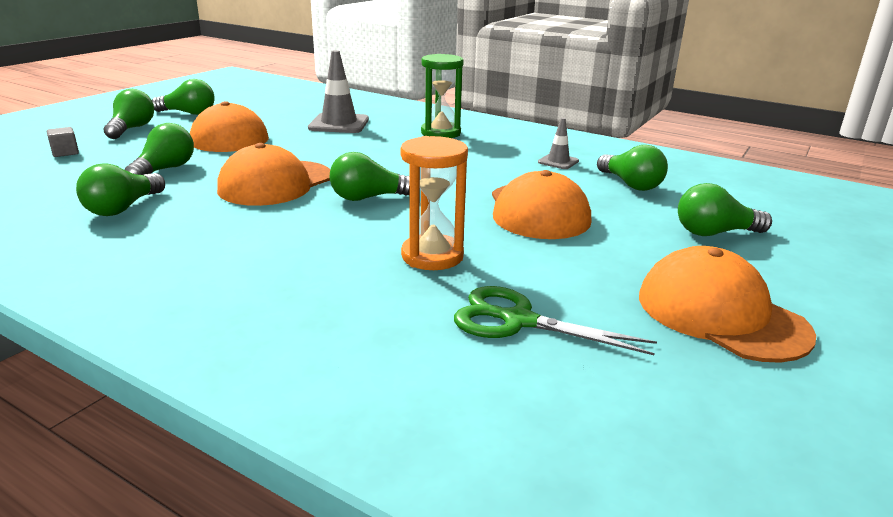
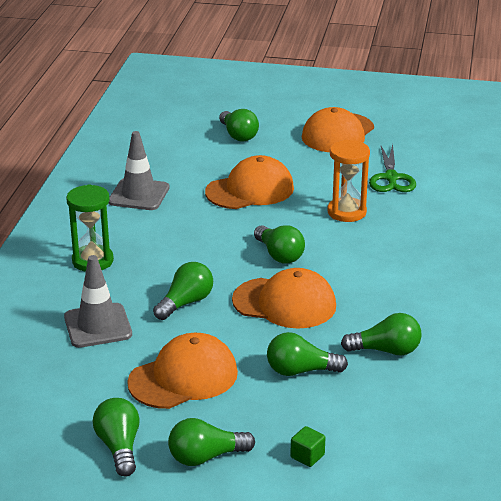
camera: 110 degrees left, 5 degrees up
grey cube [47,127,79,157] -> green cube [290,426,325,467]
grey traffic cone [538,118,579,169] -> grey traffic cone [109,131,169,210], size x1.84
green light bulb [597,145,668,191] -> green light bulb moved to [153,262,213,320]

